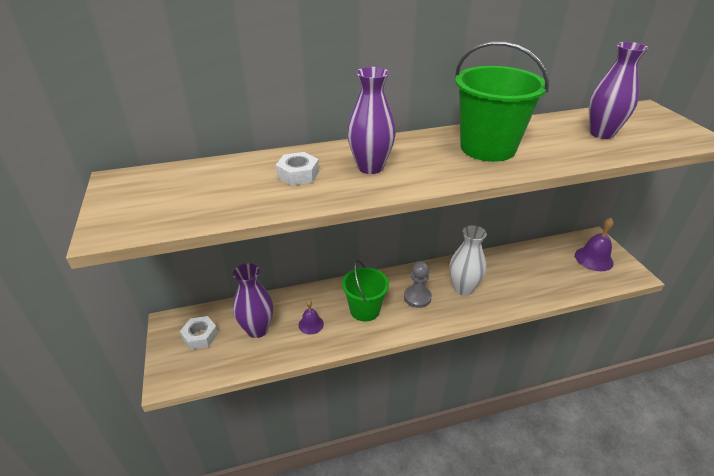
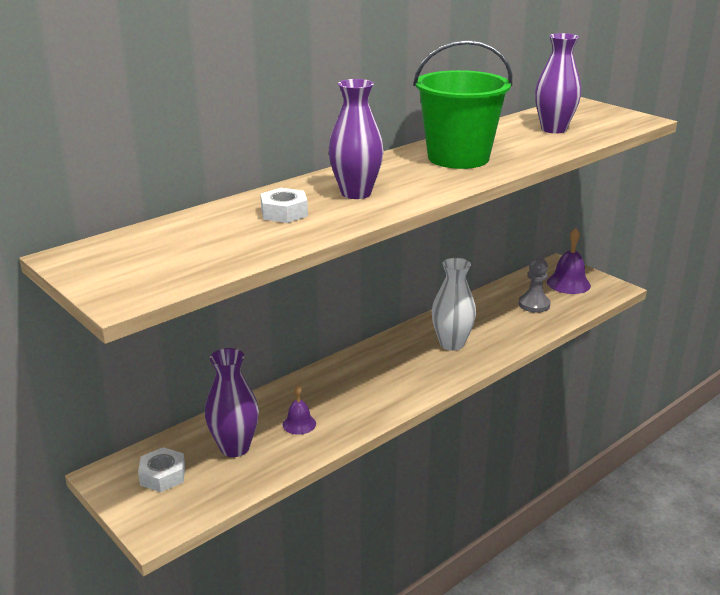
camera: 25 degrees left, 10 degrees down
green bucket [342,260,389,322] -> none
grey pawn [404,261,432,308] -> grey pawn moved to [518,257,551,313]

